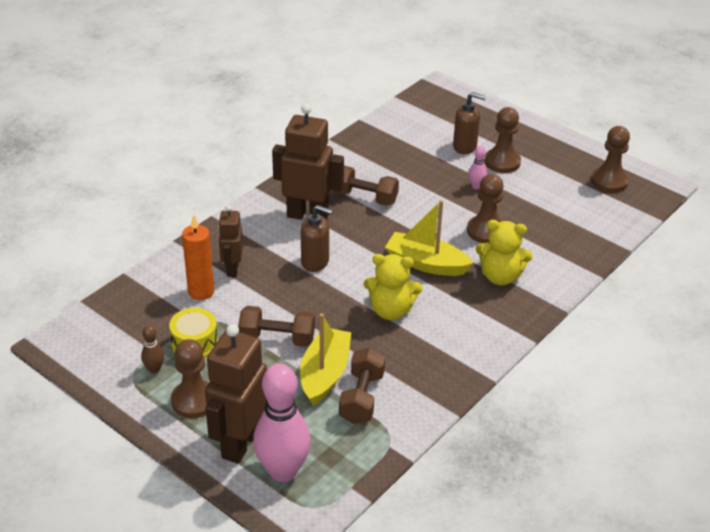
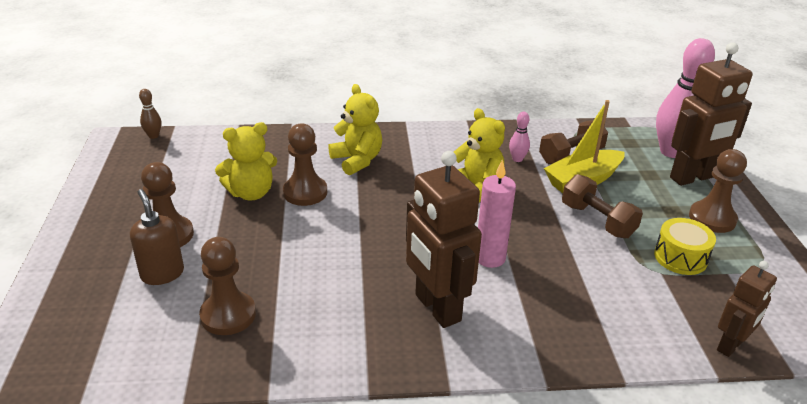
camera: 135 degrees left, 5 degrees down
brown bowling pin [141,325,164,373] -> brown bowling pin moved to [139,89,161,139]
orange candle [182,215,214,300] -> none
brown robot [218,205,243,277] -> brown robot moved to [717,261,777,357]
brown soap dispenser [301,205,333,272] -> pink candle [478,159,516,268]
brown dumbbell [332,166,399,206] -> none
yellow boat [385,200,474,276] -> none
pink bowling pin [468,146,487,189] -> pink bowling pin moved to [509,112,530,162]
brown pawn [591,126,630,193] -> brown pawn moved to [199,237,256,335]
none -> yellow teddy bear [215,122,277,200]

